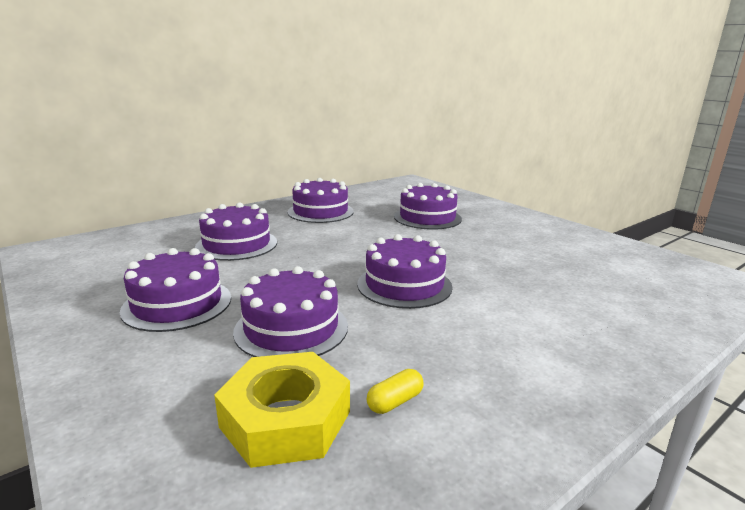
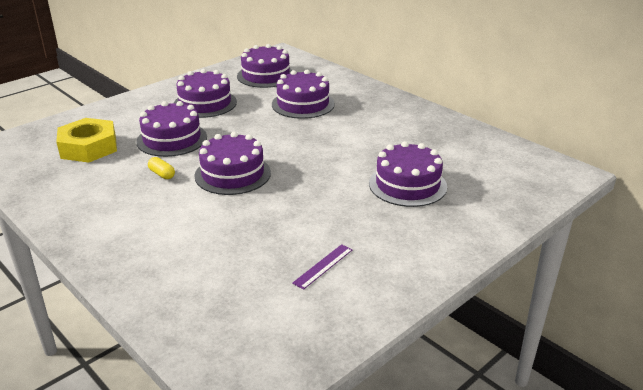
camera: 85 degrees right, 10 degrees up
purple cake [287,178,354,223] -> purple cake moved to [237,44,292,88]
yellow capsule [367,369,423,414] -> yellow capsule moved to [148,157,175,179]
none -> purple ruler [292,244,352,290]

